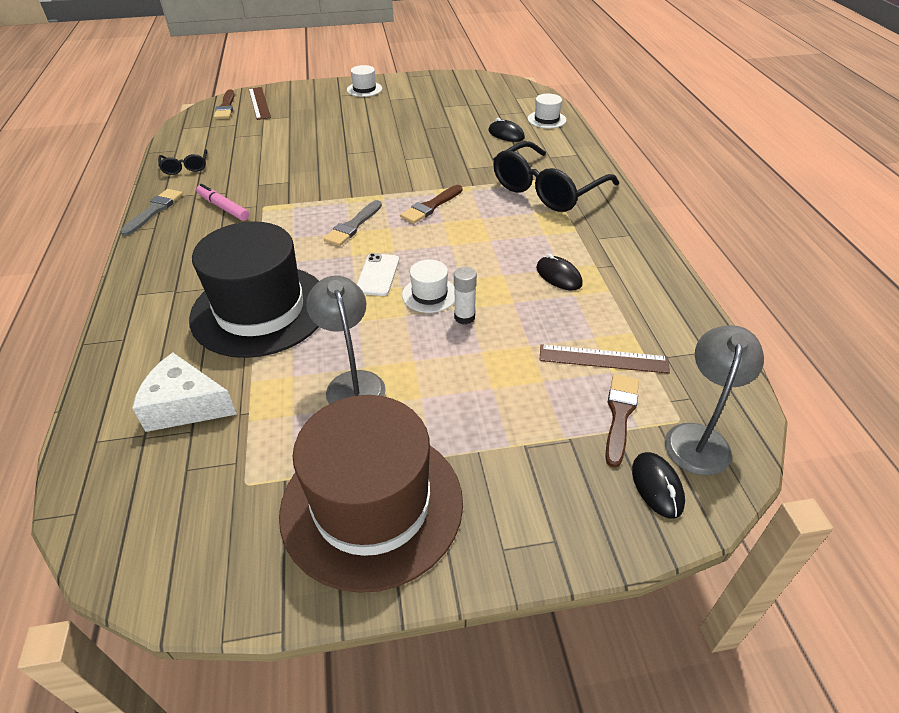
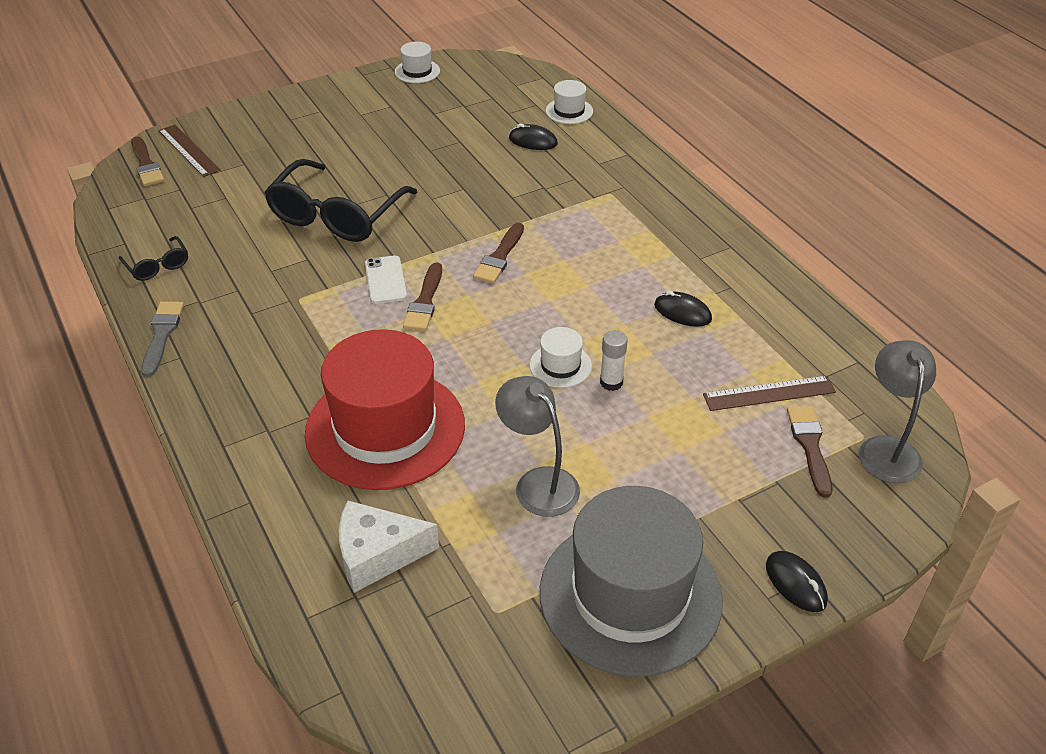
camera: 20 degrees left, 0 degrees up
black hat [189,221,319,358] -> red hat [305,329,465,490]
pink marker [196,184,249,221] -> none
brown hat [279,395,463,593] -> grey hat [540,486,723,676]
grey brush [323,200,382,246] -> brown brush [403,263,442,331]
white hat [347,65,382,97] -> white hat moved to [395,42,440,83]
white phone [357,253,399,296] -> white phone moved to [365,256,407,304]
black glasses [493,141,619,212] -> black glasses moved to [264,159,417,242]
black mouse [632,452,685,519] -> black mouse moved to [766,551,828,612]

